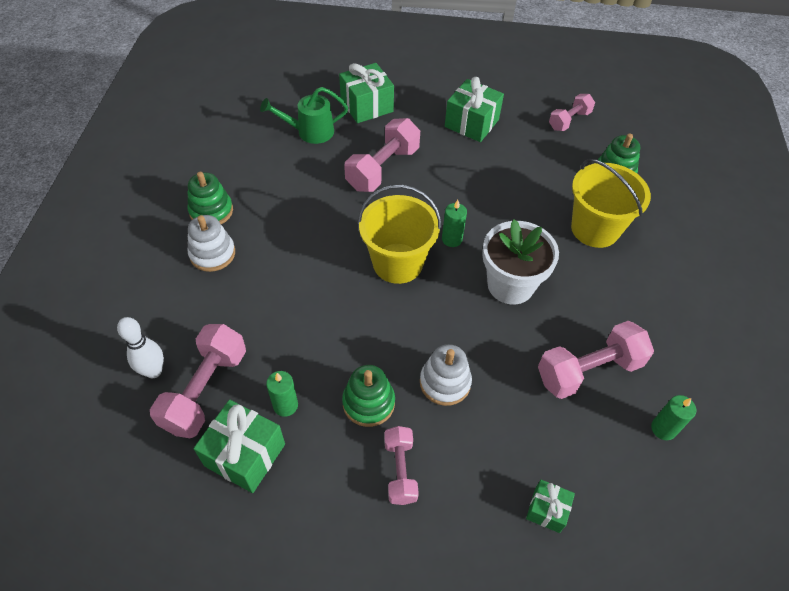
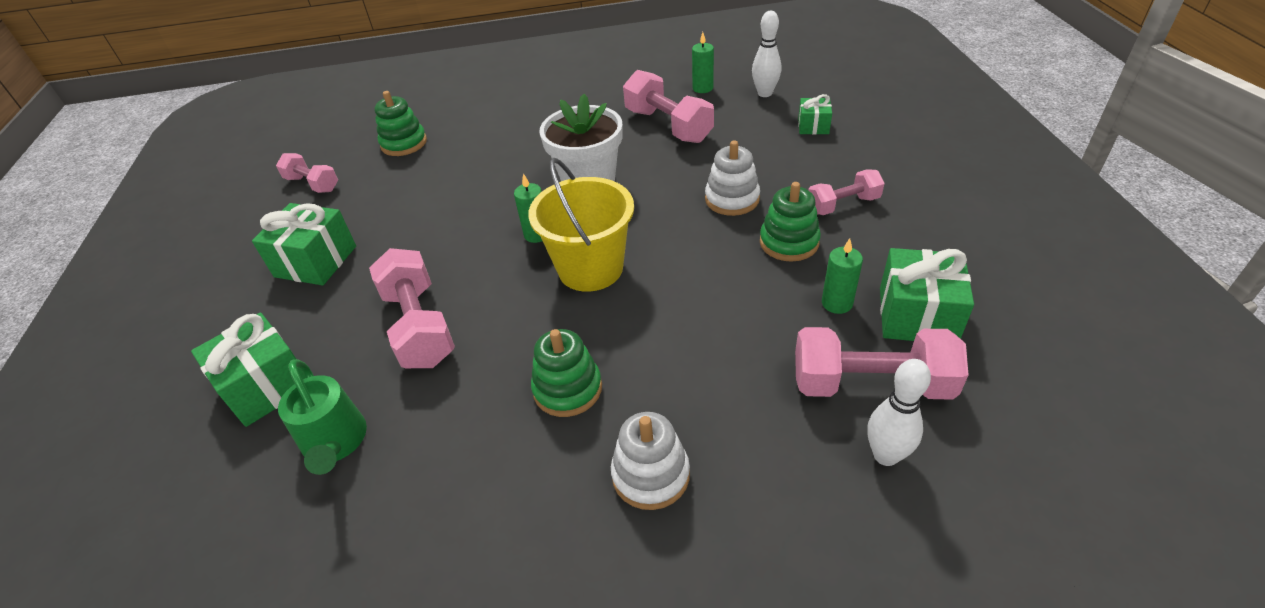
camera: 100 degrees left, 10 degrees down
green stacking toy [187,172,233,224] -> green stacking toy moved to [531,329,602,417]
pink dumbbell [344,118,420,192] -> pink dumbbell turned 45 degrees clockwise [369,248,455,368]
yellow bucket [571,159,651,248] -> none
none -> white bowling pin [752,11,781,97]

